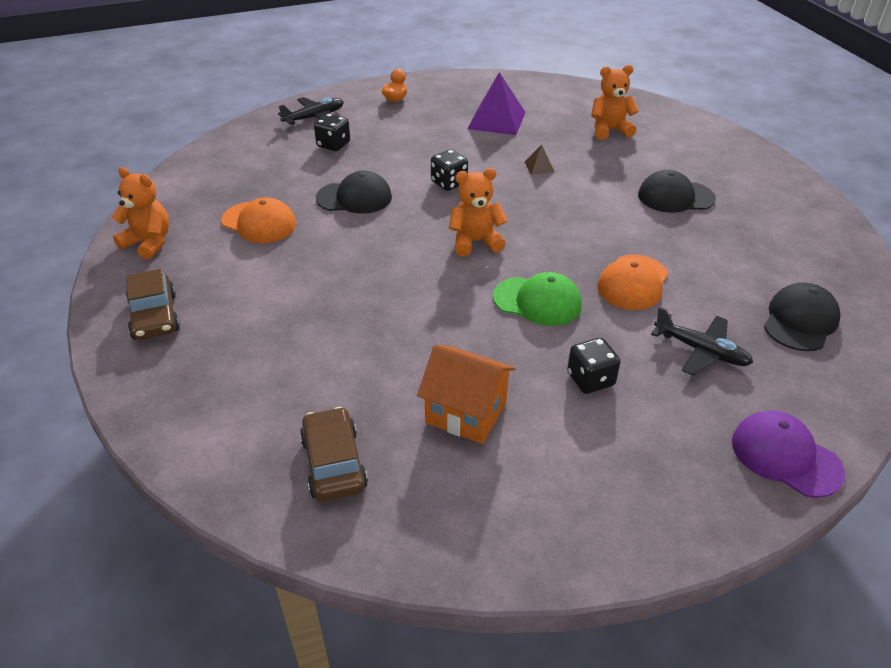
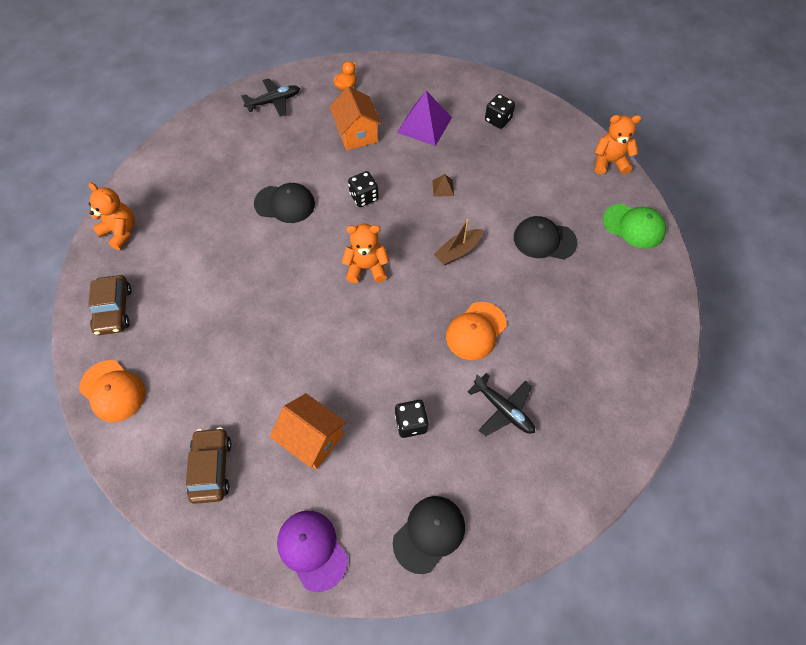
camera: 10 degrees right, 20 degrees up
orange cap [221,197,296,243] -> orange cap moved to [80,360,146,422]
black dice [314,113,350,151] -> black dice moved to [485,94,515,129]
green cap [493,272,582,326] -> green cap moved to [603,204,666,249]
orange teddy bear [591,65,639,140] -> orange teddy bear moved to [595,115,641,174]
purple cap [732,411,845,498] -> purple cap moved to [277,511,348,592]
black cap [764,283,841,351] -> black cap moved to [393,496,465,574]
none -> orange house [329,86,382,150]
none -> brown boat [434,219,483,265]

